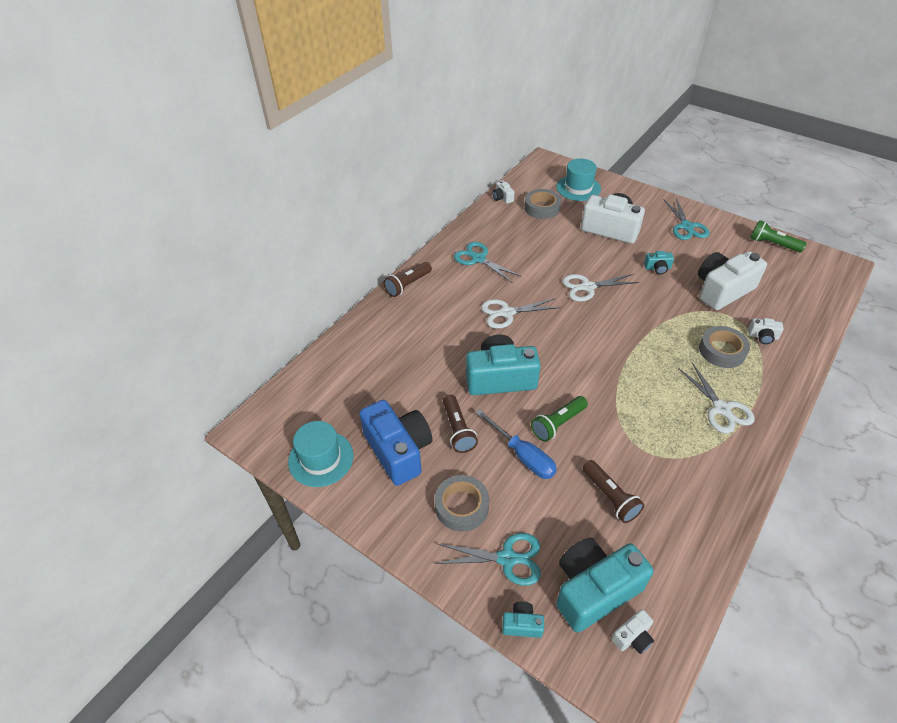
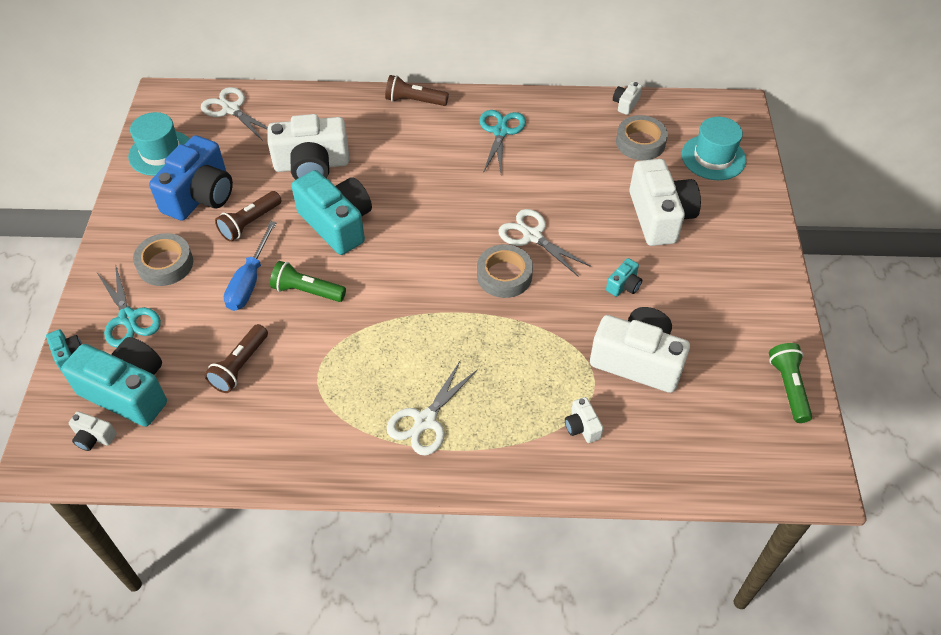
camera: 55 degrees right, 5 degrees up
white scissors [481,298,561,329] -> white scissors moved to [201,87,268,141]
turquoise camera [644,251,674,275] -> turquoise camera turned 105 degrees counterclockwise [606,258,642,297]
turquoise scissors [664,198,709,240] -> none
grey tape [699,326,750,368] -> grey tape moved to [477,244,533,298]
none -> white camera [268,114,349,180]

